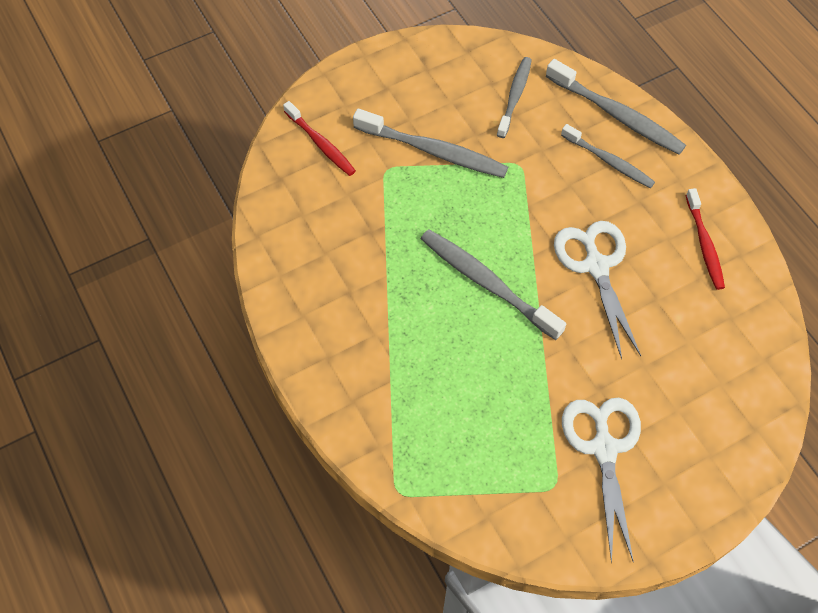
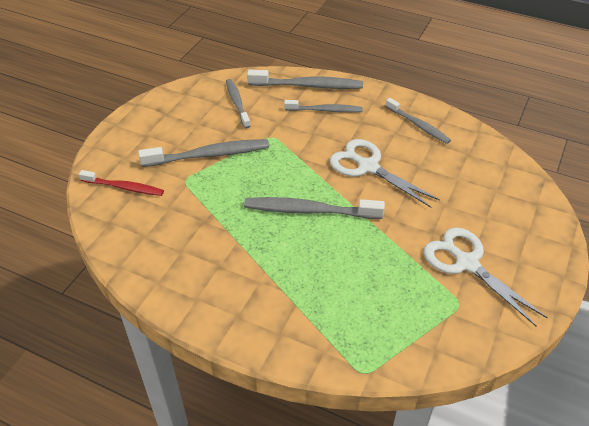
camera: 35 degrees left, 15 degrees down
red toothbrush [685,188,725,290] -> grey toothbrush [385,98,451,144]

